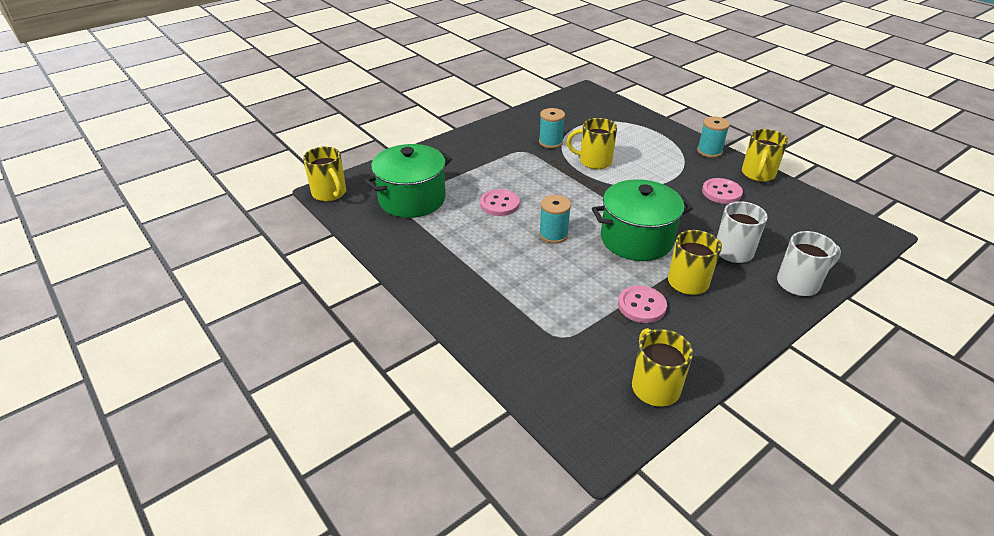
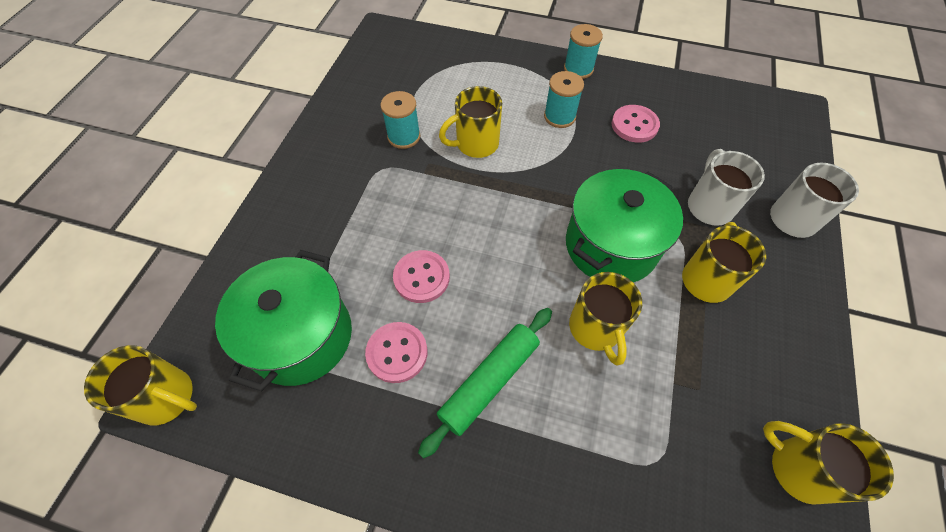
camera: 35 degrees left, 20 degrees up
turquoise spool [539,195,571,244] -> turquoise spool moved to [544,71,584,128]
pink button [618,286,667,323] -> pink button moved to [365,322,428,383]
yellow mug [742,129,788,182] -> yellow mug moved to [569,272,642,366]
none -> green rolling pin [418,308,552,459]

